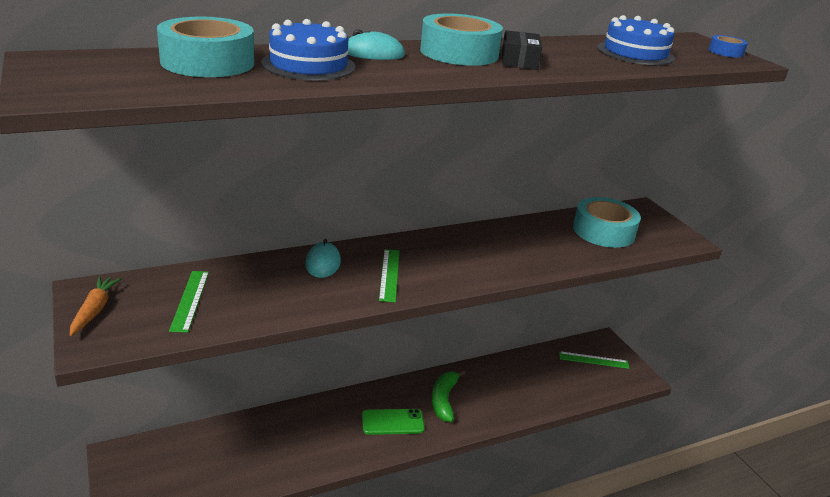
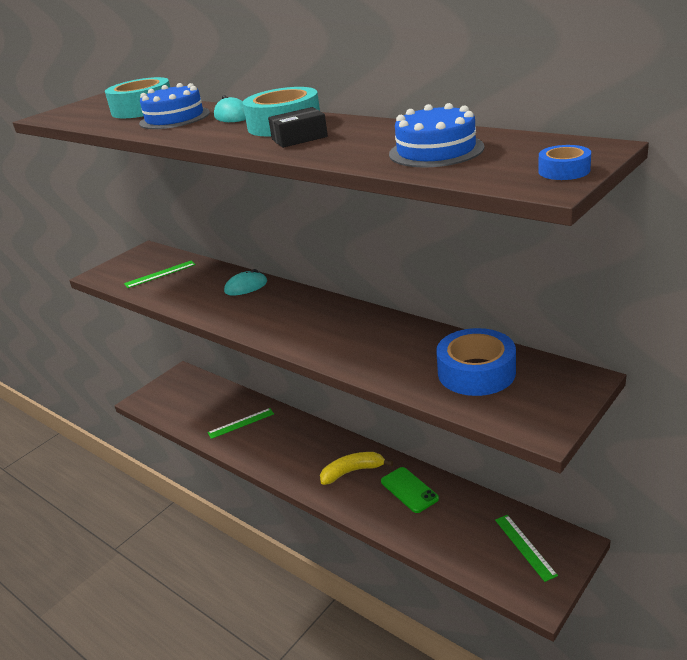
camera: 70 degrees right, 0 degrees up
orange carrot [70,276,122,336] -> none
green phone [362,409,425,435] -> green phone moved to [381,467,439,513]
green ruler [379,249,399,302] -> green ruler moved to [208,408,274,439]
green banana [432,370,466,422] -> yellow banana [320,452,393,485]
turquoise tape [573,197,641,248] -> blue tape [436,328,516,396]

